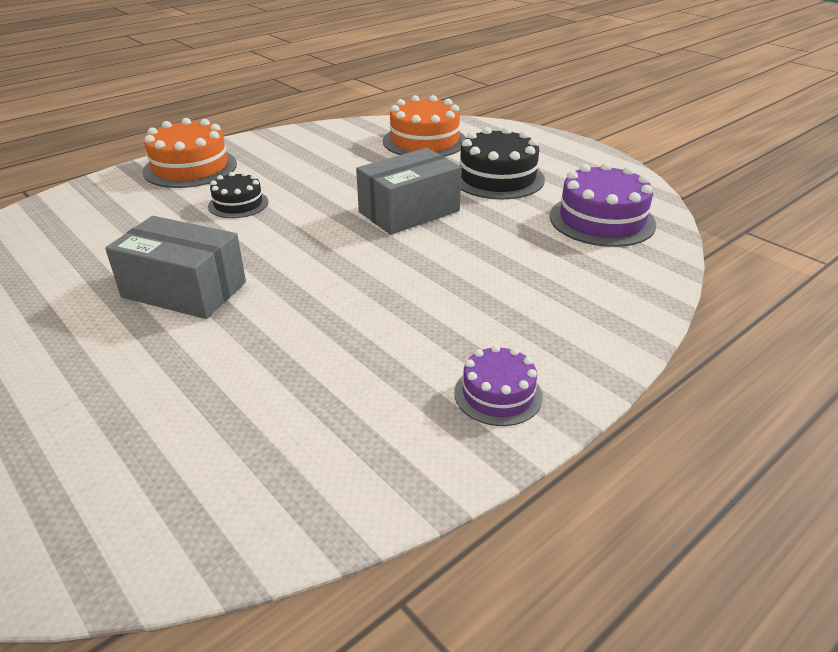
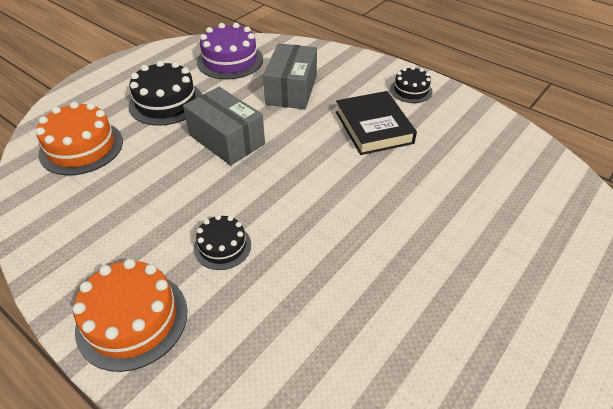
camera: 100 degrees left, 10 degrees up
grey box [105,216,246,319] -> grey box moved to [263,43,317,109]
purple cake [454,345,543,426] -> black cake [390,66,433,103]
none -> black book [336,91,417,155]

